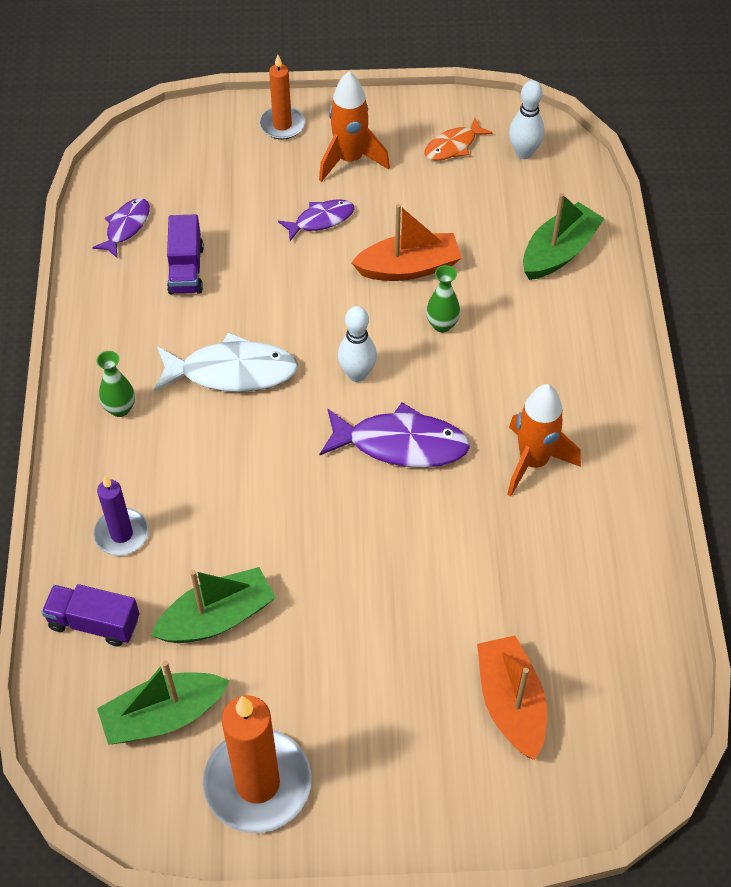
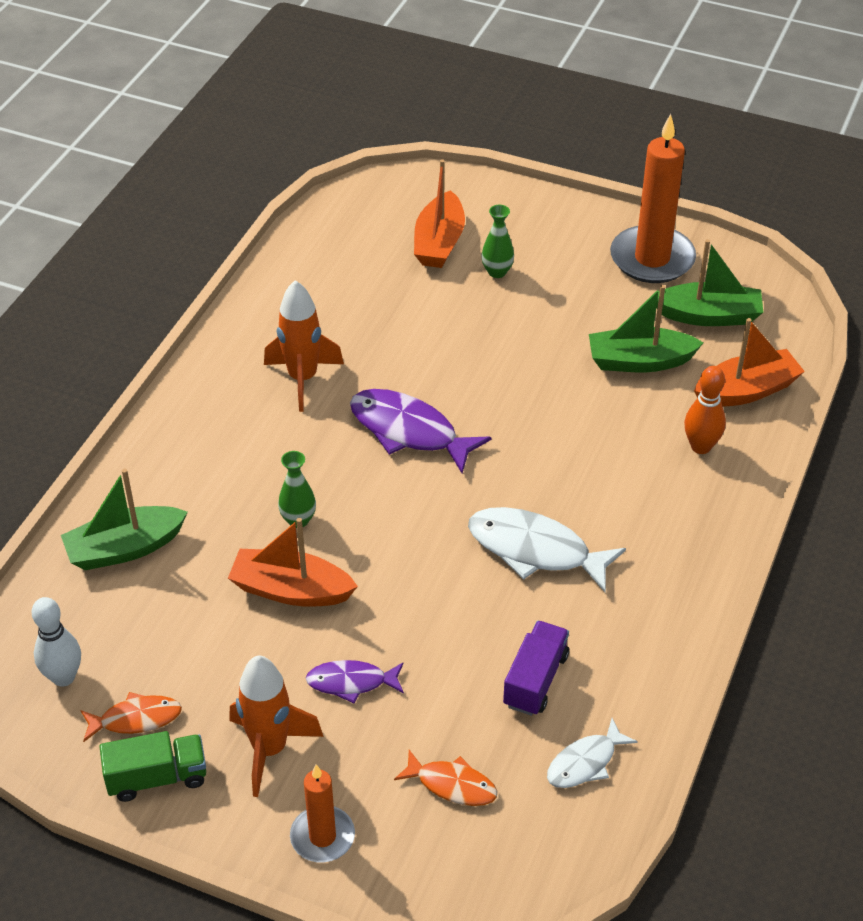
camera: 155 degrees left, 10 degrees down
purple truck [41,584,140,646] -> orange boat [694,318,805,407]
purple fish [92,198,150,258] -> white fish [547,718,638,788]
purple candle [93,476,149,556] -> orange bowling pin [684,366,726,454]
green vase [97,351,135,417] -> green vase moved to [481,205,514,278]
white bowling pin [338,306,377,382] -> none
none -> green truck [99,731,206,802]
none -> orange fish [394,750,497,806]

